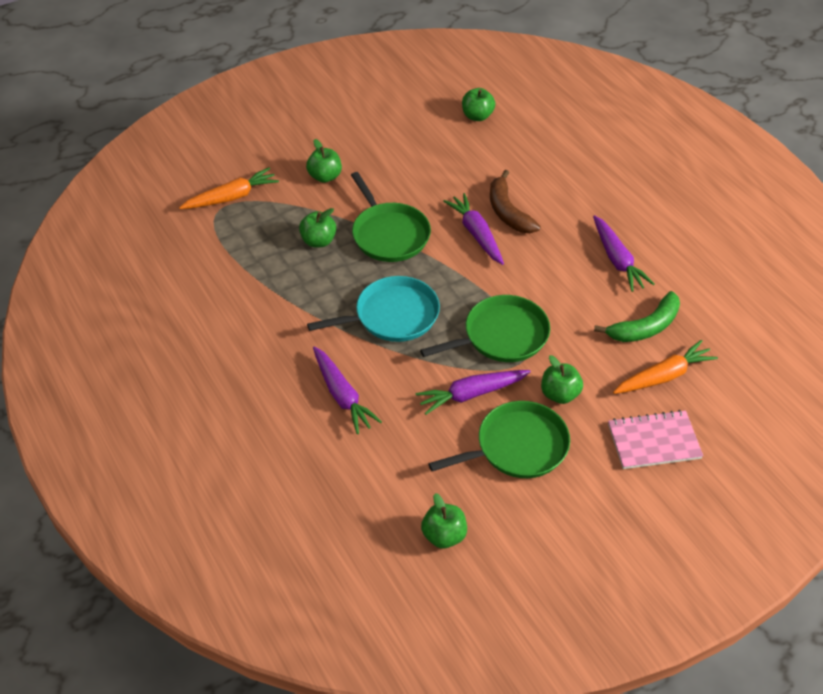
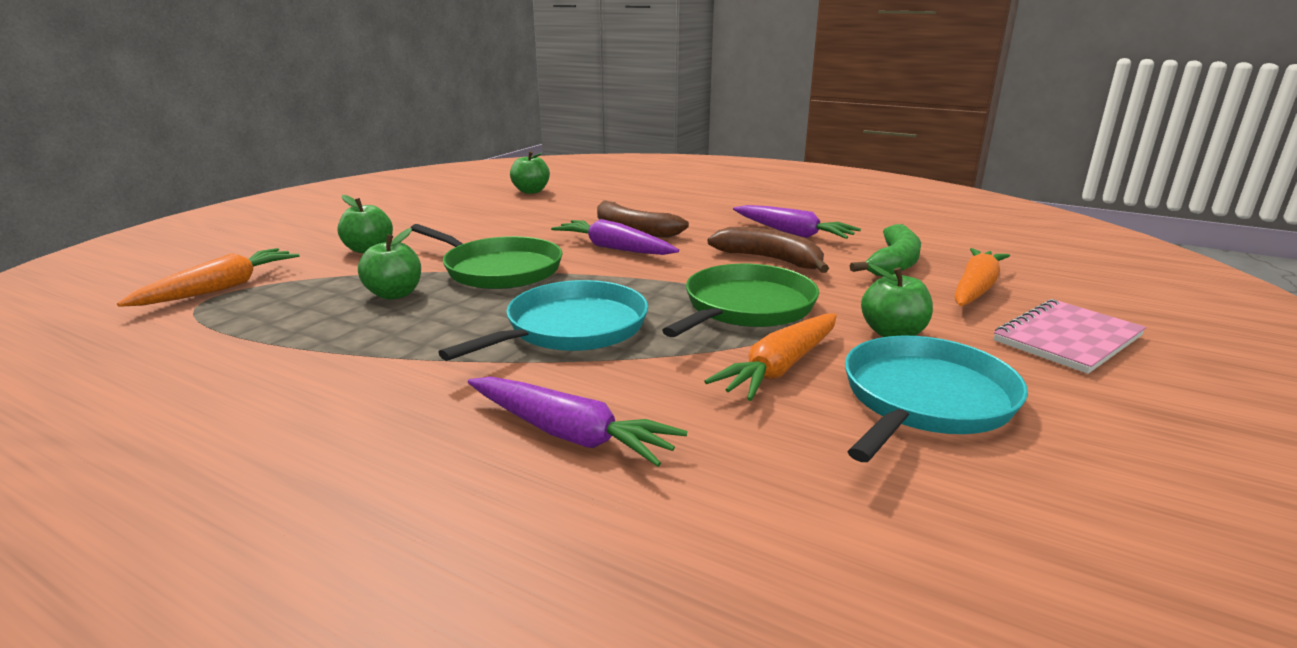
camera: 30 degrees left, 25 degrees down
purple carrot [416,370,531,415] -> orange carrot [704,313,837,401]
green apple [421,493,467,548] -> none
green pan [428,401,570,478] -> turquoise pan [845,336,1028,462]
none -> brown banana [707,227,829,273]

